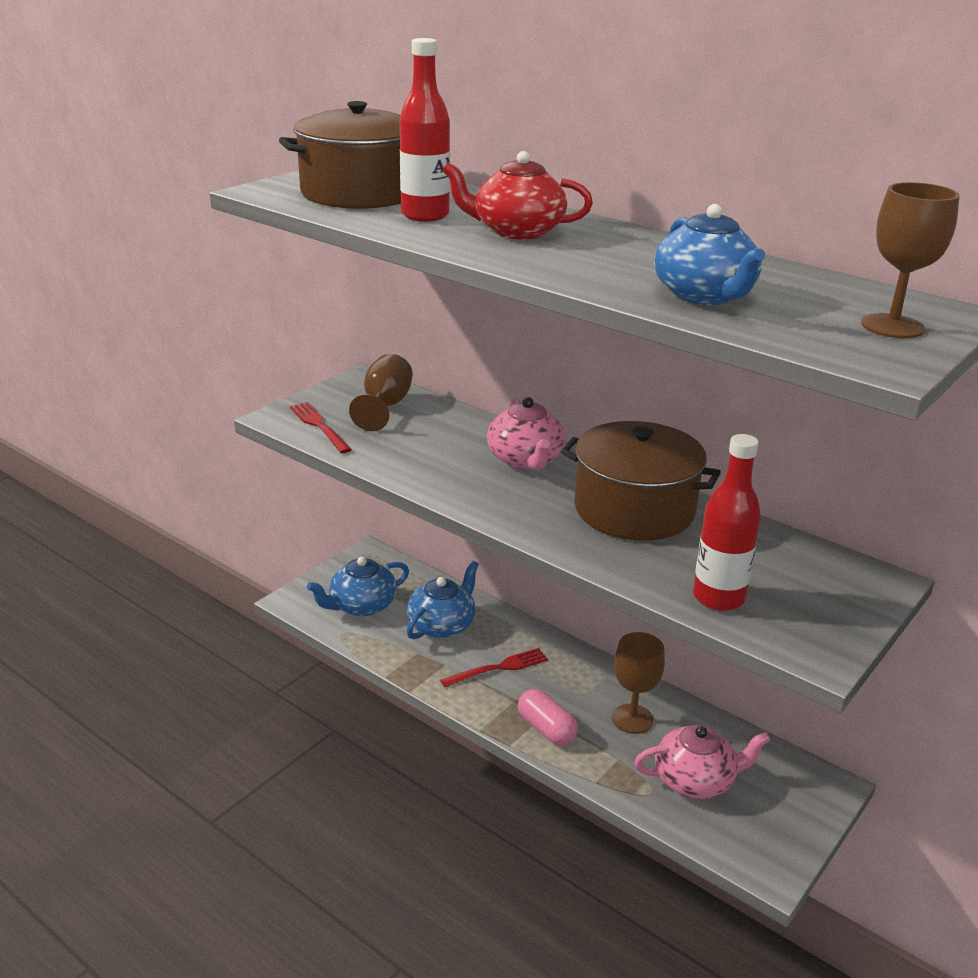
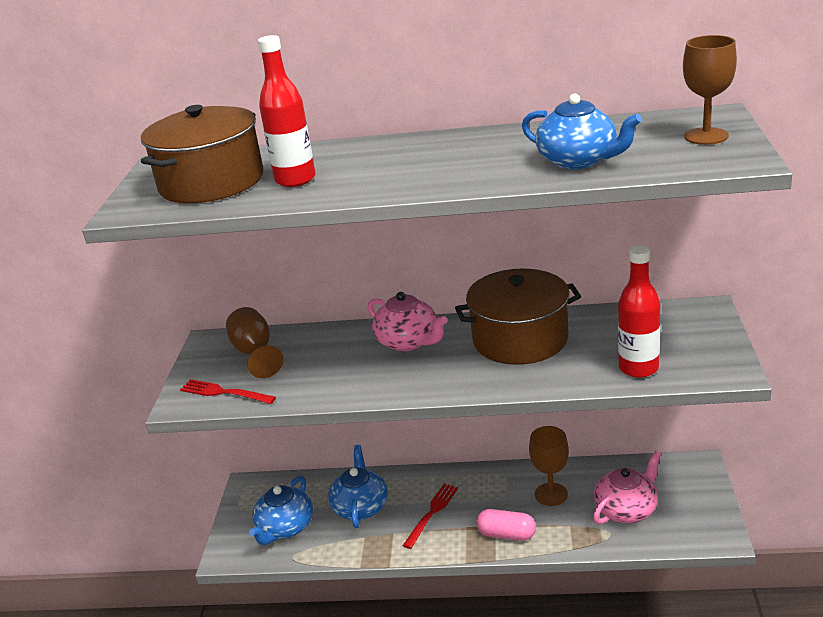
camera: 30 degrees left, 0 degrees up
red teapot [442,151,593,240] -> none

